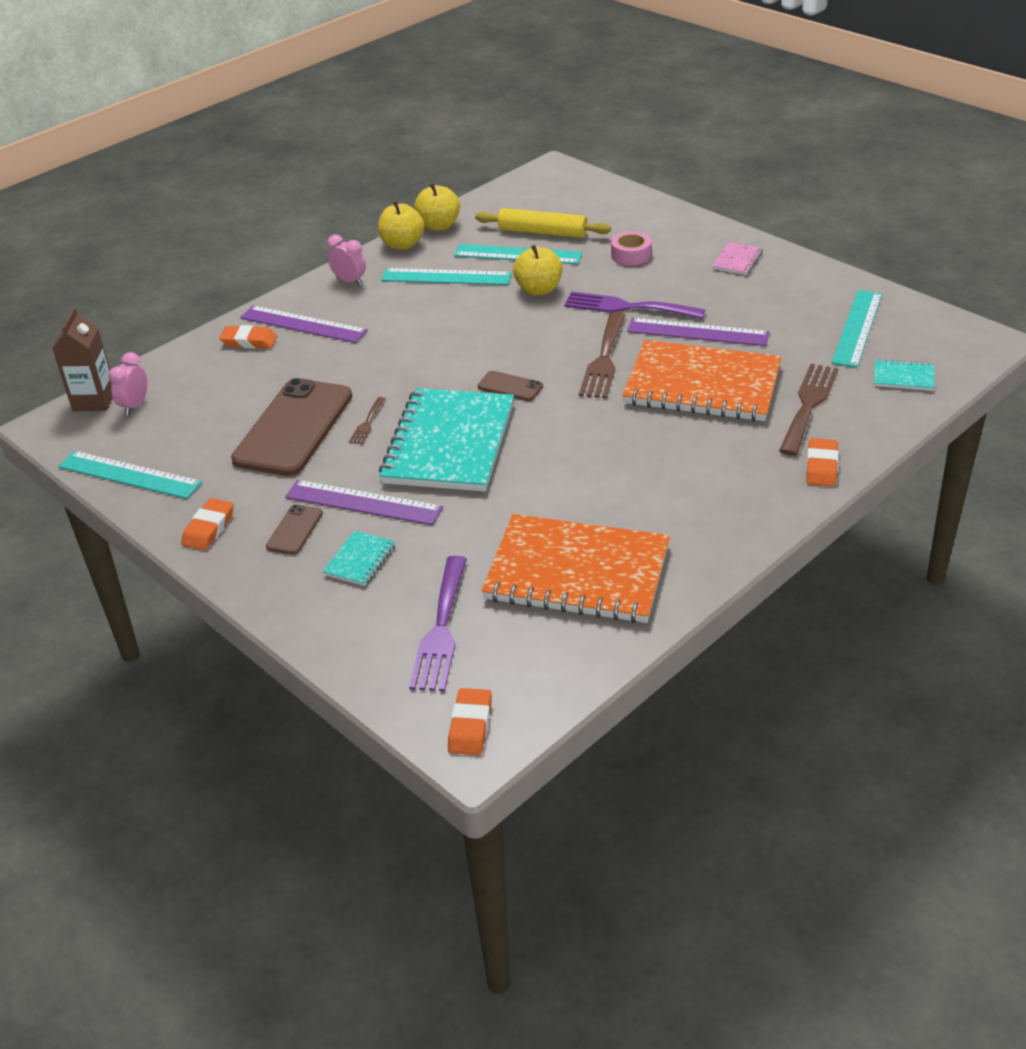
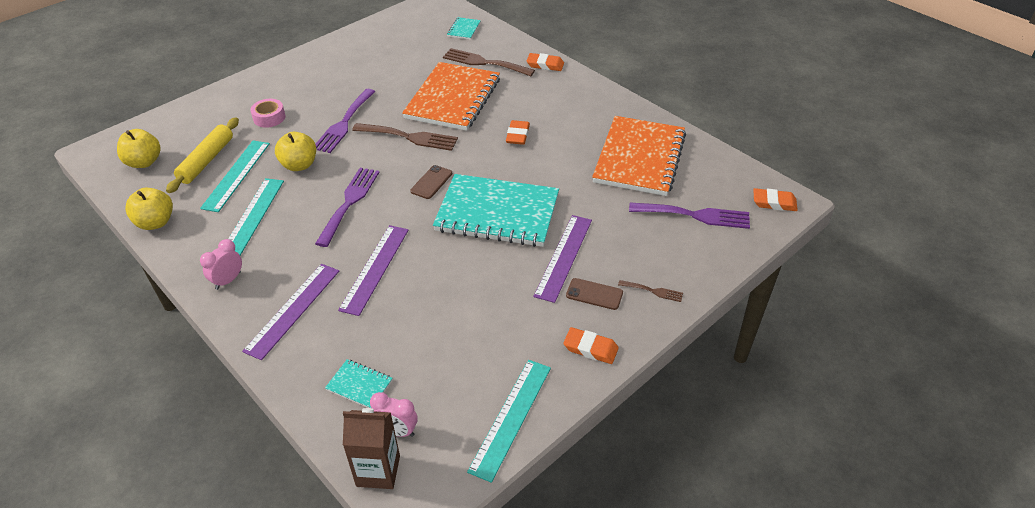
camera: 90 degrees left, 5 degrees up
orange eraser [219,325,277,348] -> orange eraser moved to [506,120,530,145]
brown phone [231,378,352,476] -> none
turquoise notebook [323,531,395,586] -> turquoise notebook moved to [325,359,393,408]
brown fork [349,397,386,444] -> brown fork moved to [618,280,683,302]
yellow apple [378,201,425,250] -> yellow apple moved to [117,129,161,168]
purple ruler [627,318,769,346] -> purple ruler moved to [338,225,409,316]
pink notebook [712,242,763,275] -> none
turquoise ruler [831,290,882,368] -> none
none -> purple fork [315,168,380,247]

